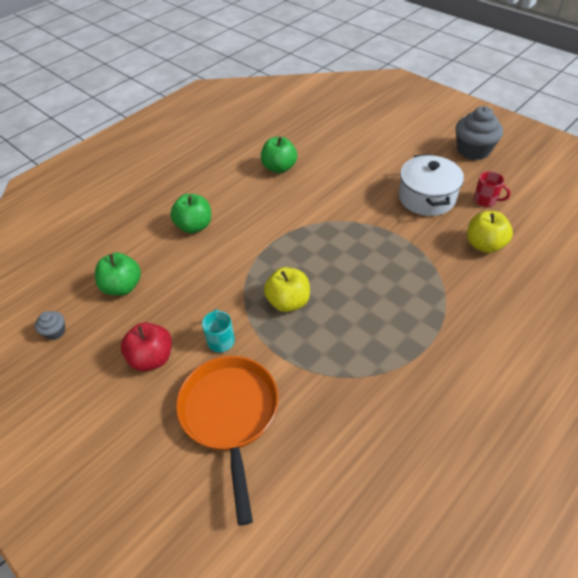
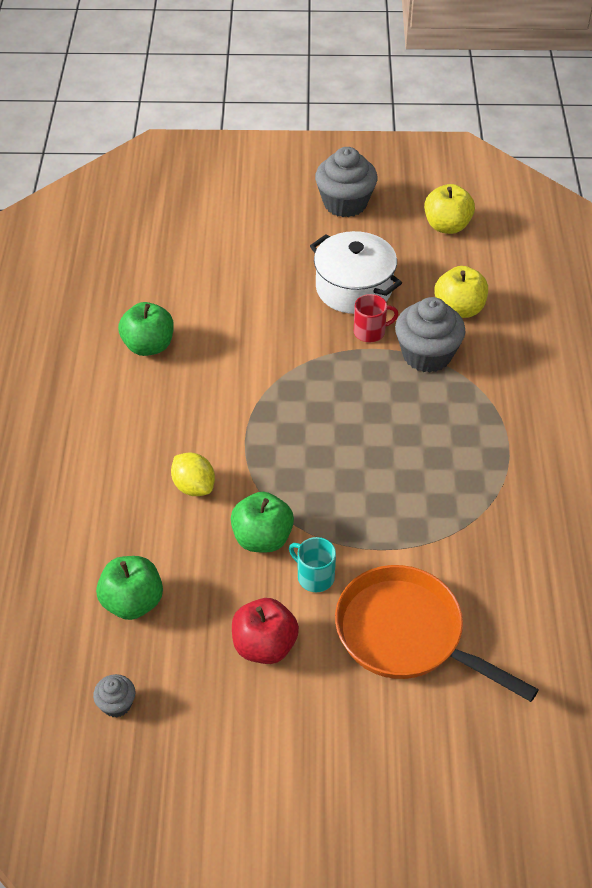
camera: 45 degrees left, 0 degrees up
green apple [170,194,211,233] -> green apple moved to [231,492,294,552]
yellow apple [264,267,310,312] -> yellow apple moved to [424,184,475,234]
red mug [474,171,510,207] -> red mug moved to [354,294,399,342]
none -> yellow lemon [171,453,215,496]
none -> grey cupcake [395,297,466,373]

